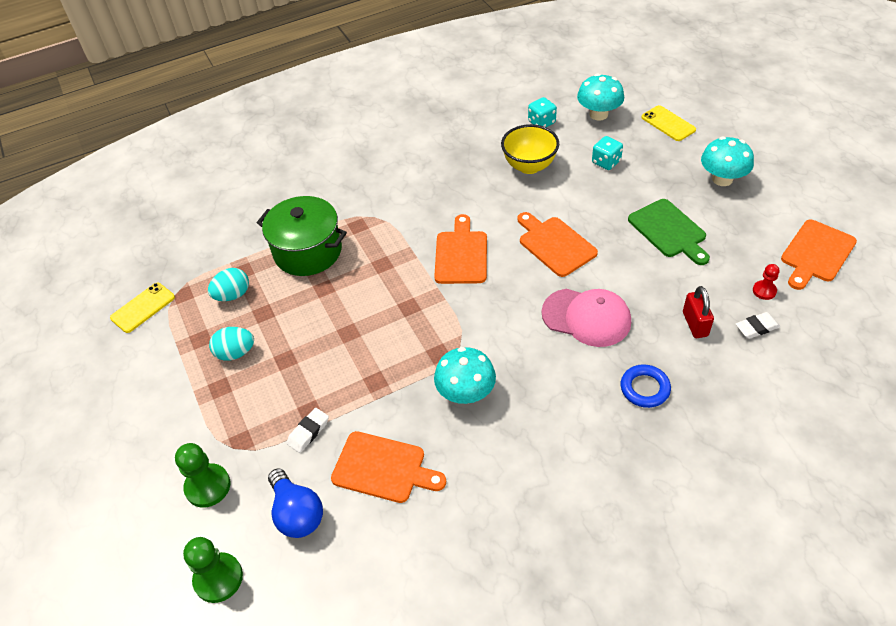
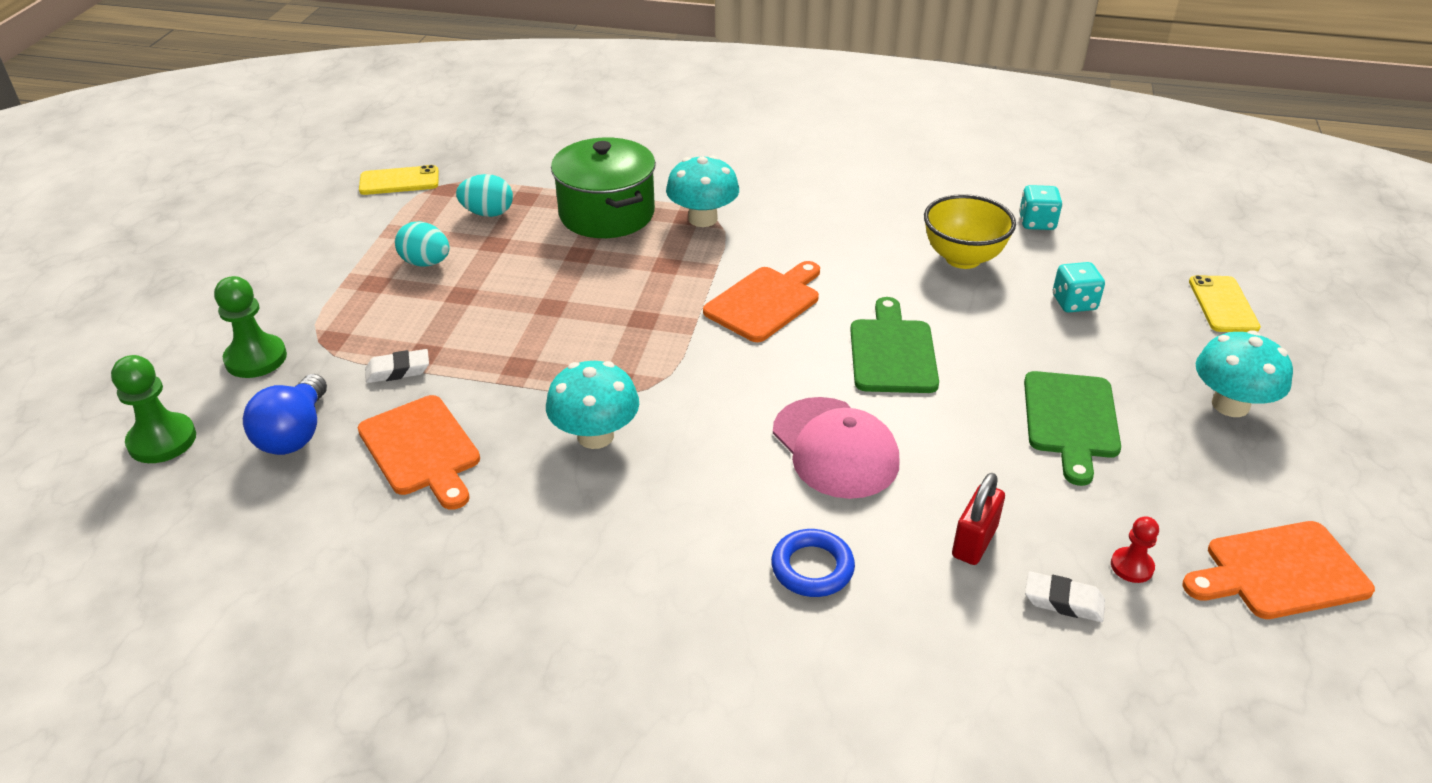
camera: 35 degrees right, 10 degrees down
orange cutting board [517,212,598,277] -> green cutting board [850,297,939,393]
turquoise mushroom [577,74,624,121] -> turquoise mushroom moved to [666,155,739,227]

